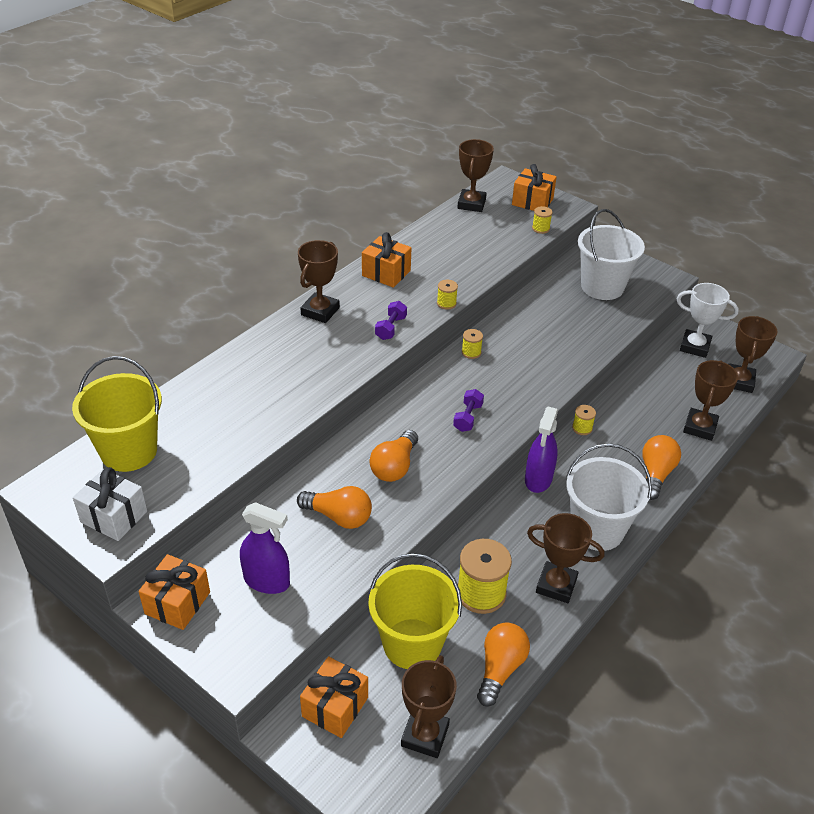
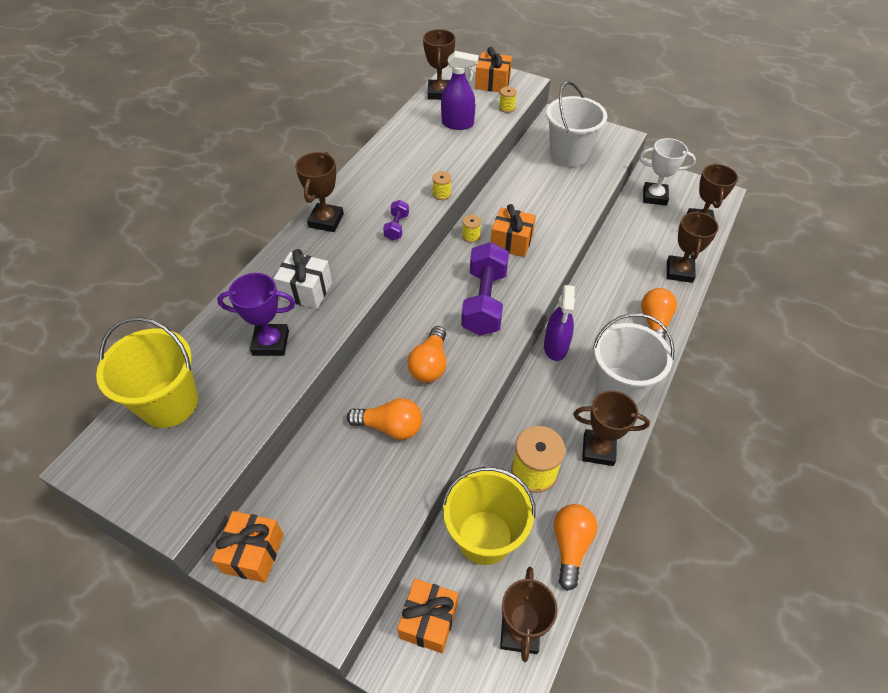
camera: 10 degrees left, 10 degrees up
white gift [73,467,147,541] -> white gift moved to [273,249,332,309]
purple spray bottle [240,502,290,594] -> purple spray bottle moved to [441,51,479,130]
orange gift [362,232,411,288] -> orange gift moved to [491,204,536,257]
purple dumbbell [453,389,484,432] -> purple dumbbell [461,242,509,335], size x2.14
yellow spool [572,405,596,435] -> none
none -> purple trophy [217,273,295,356]

